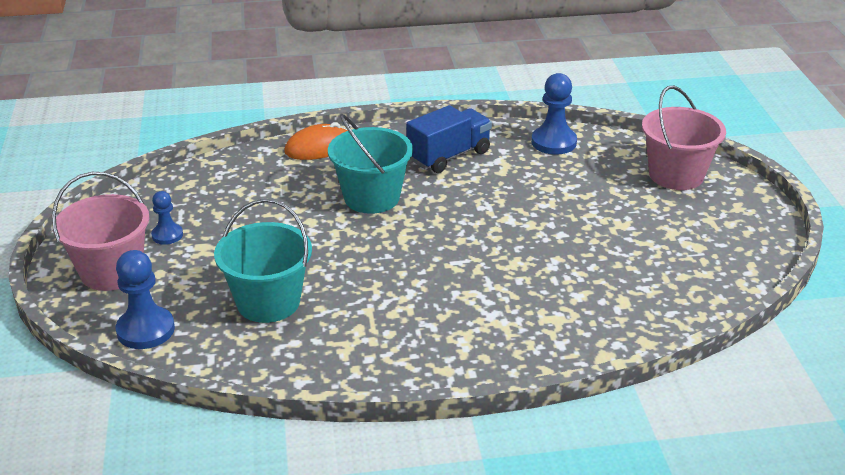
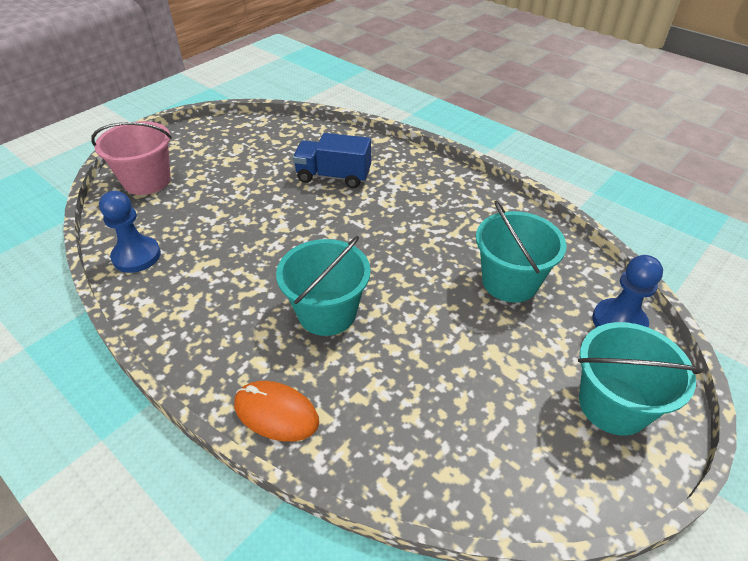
camera: 130 degrees left, 10 degrees up
pink bucket [52,172,149,291] -> turquoise bucket [578,322,703,436]
blue pawn [151,191,183,245] -> none
blue truck [406,105,492,173] -> blue truck moved to [293,133,371,188]

